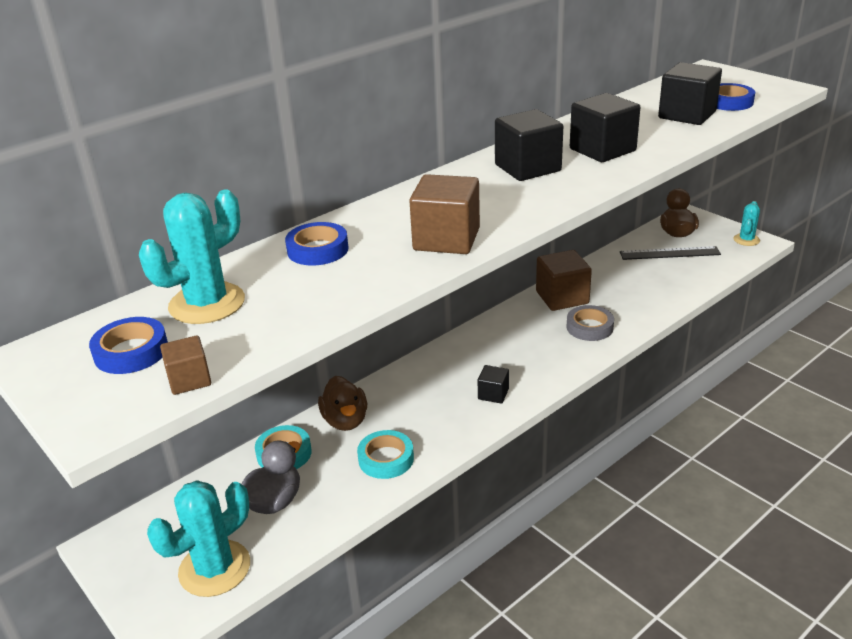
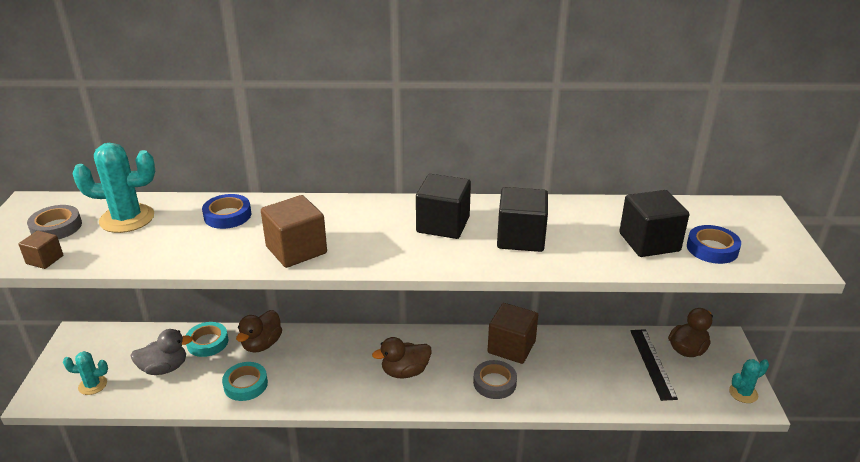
camera: 40 degrees right, 0 degrees up
blue tape [89,317,168,374] -> grey tape [27,205,82,239]
turquoise cactus [147,480,250,597] -> turquoise cactus [63,351,108,395], size x0.56
black cube [478,365,509,404] -> none
black ruler [620,246,721,260] -> black ruler turned 45 degrees clockwise [630,329,678,401]
none -> brown duck [372,337,432,378]

